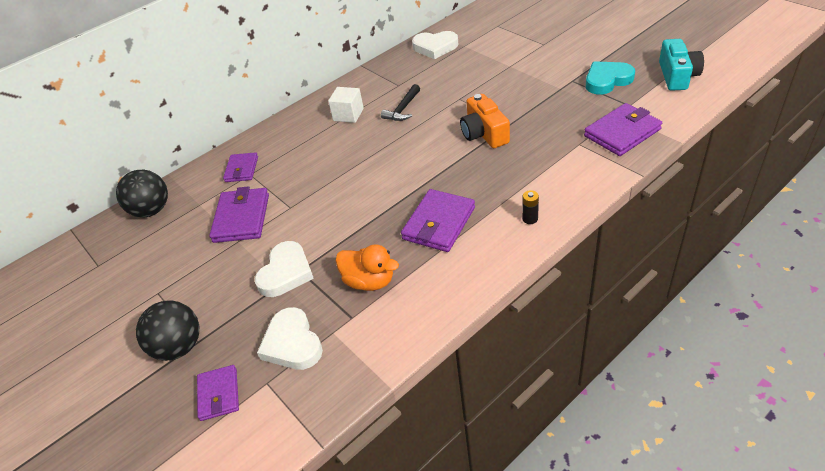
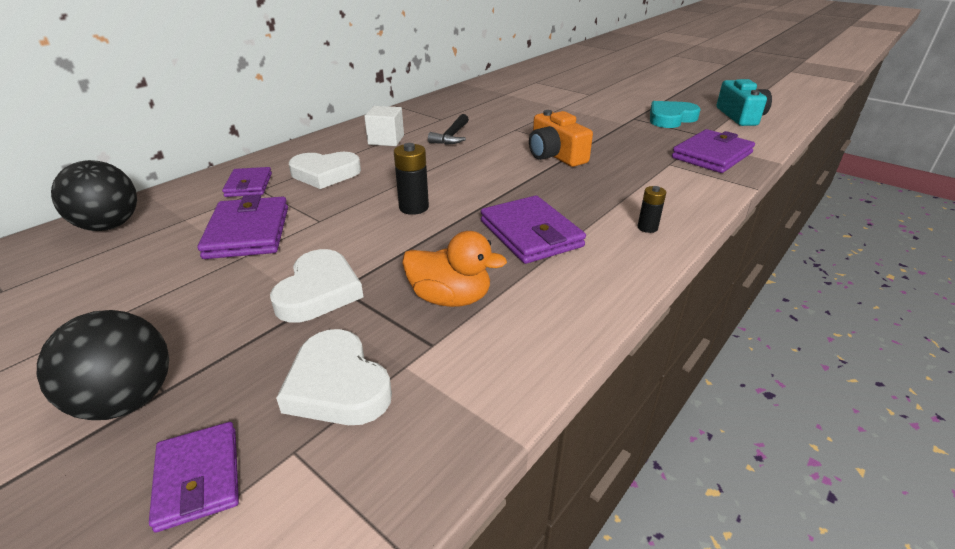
camera: 15 degrees left, 10 degrees down
purple wallet [401,189,475,252] -> purple wallet turned 45 degrees counterclockwise [481,195,586,264]
white heart [412,31,458,59] -> white heart moved to [289,152,361,189]
none -> black battery [394,143,429,215]

